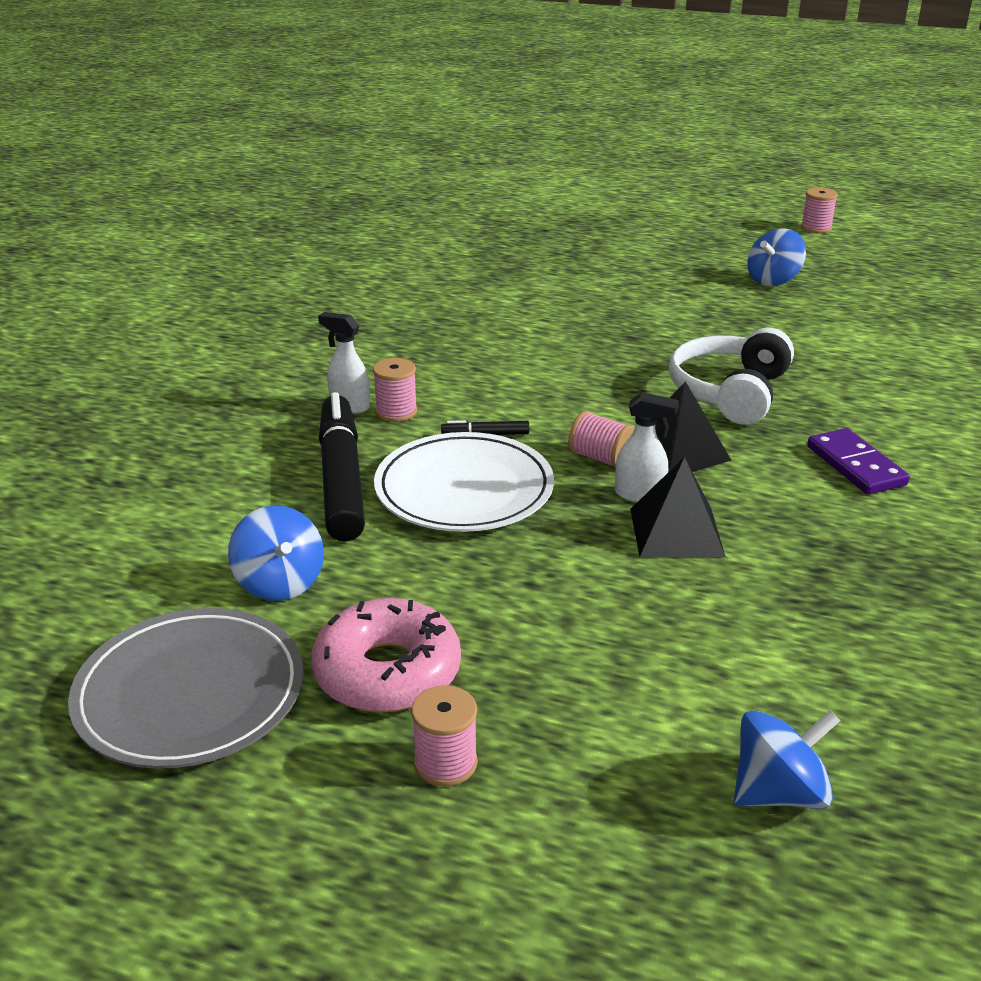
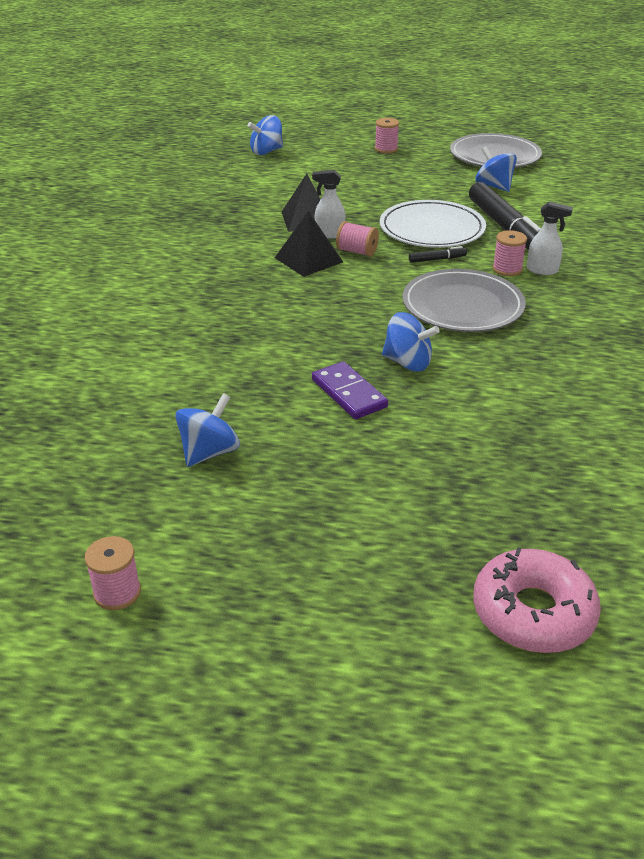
camera: 170 degrees right, 5 degrees up
pink donut [311,598,461,713] -> pink donut moved to [473,547,601,653]
white headphones [669,328,794,425] -> none
purple domino [807,428,910,495] -> purple domino moved to [312,361,388,419]
none -> blue spinning top [382,312,440,372]
none -> grey plate [403,269,526,332]

